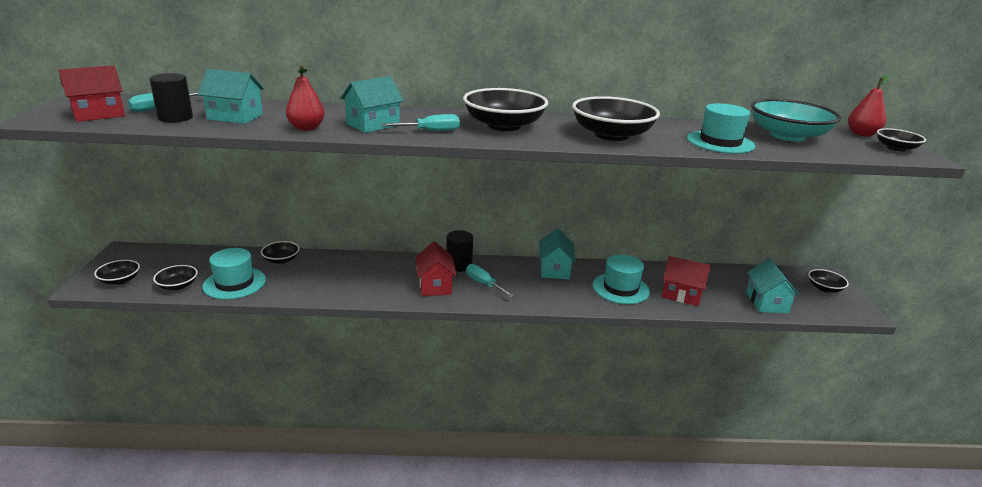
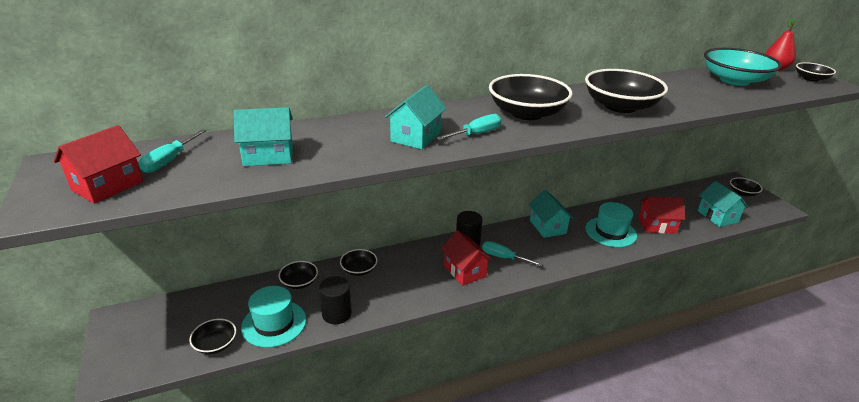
camera: 20 degrees left, 5 degrees up
black bowl [94,260,140,285] -> black bowl moved to [340,249,378,276]
black cylinder [149,73,193,123] -> black cylinder moved to [319,276,352,324]
red pear [286,65,325,131] -> none
turquoise hat [687,103,755,154] -> none

